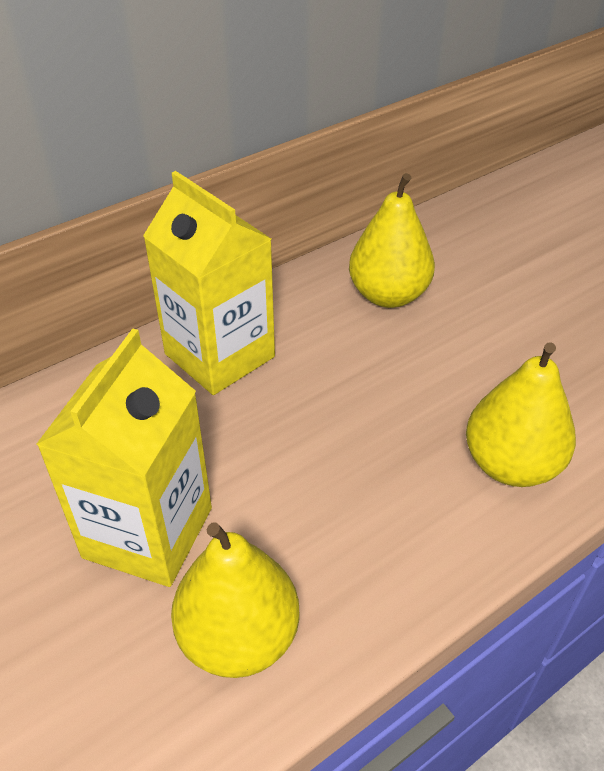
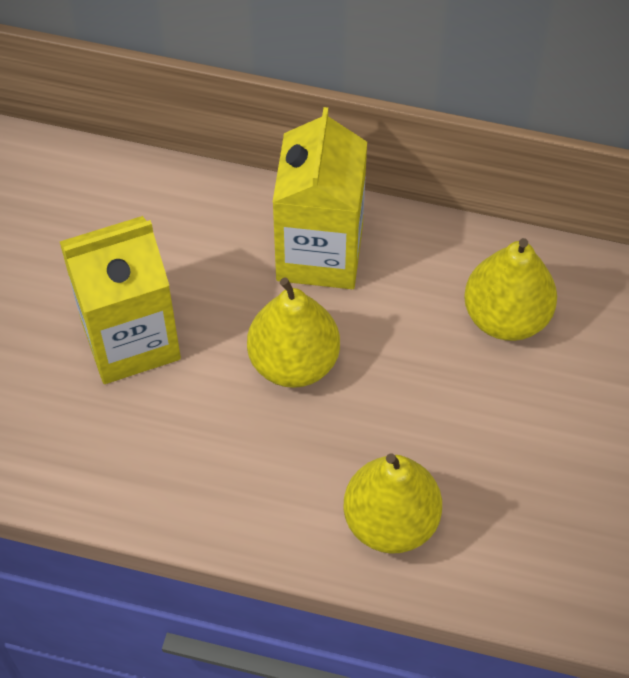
camera: 50 degrees right, 15 degrees up
yellow pear [171,522,300,678] -> yellow pear moved to [247,278,340,388]

